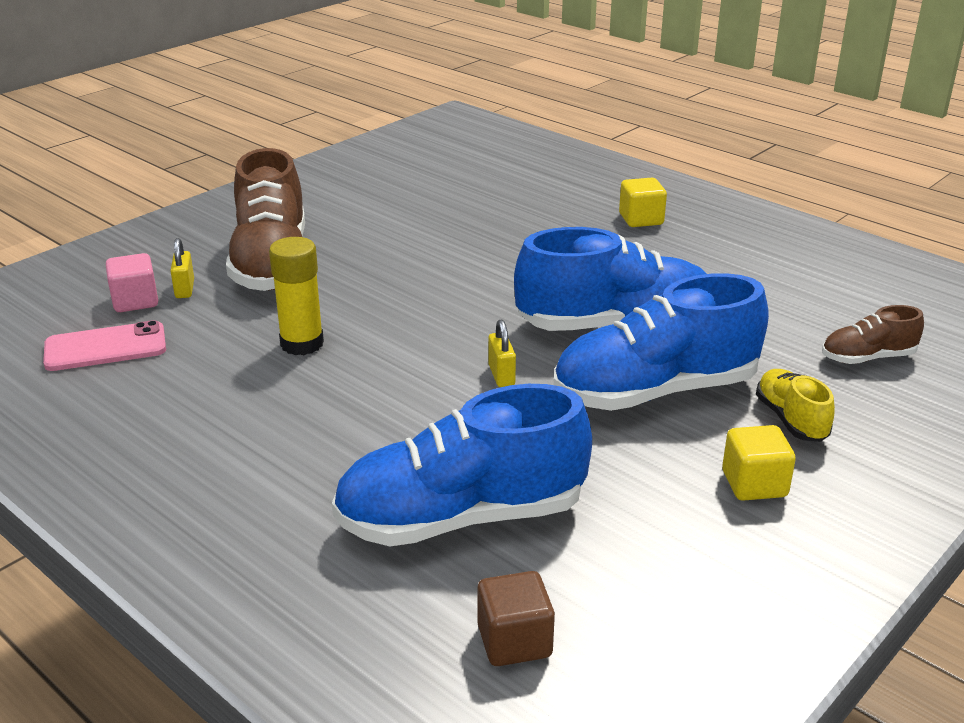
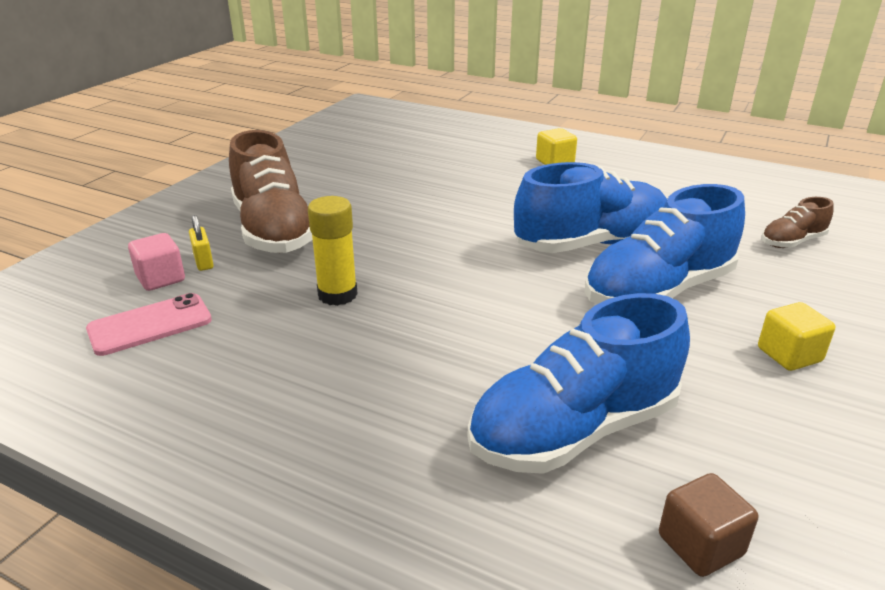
camera: 15 degrees left, 0 degrees up
yellow padlock [488,320,516,387] -> none
yellow shoe [756,369,835,442] -> none

